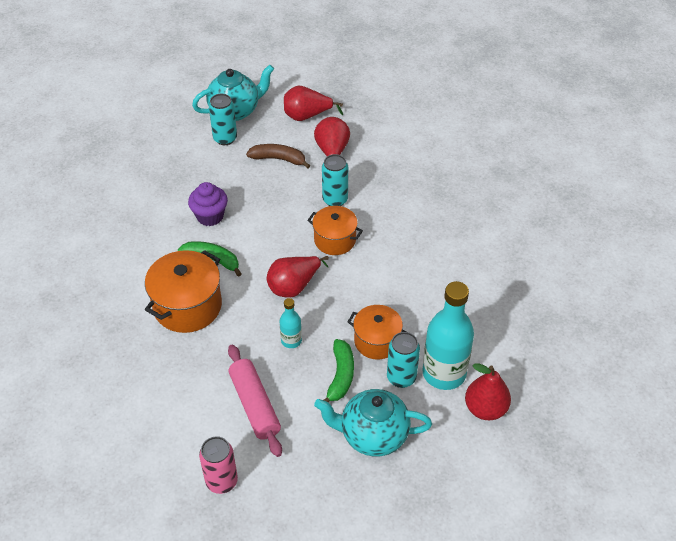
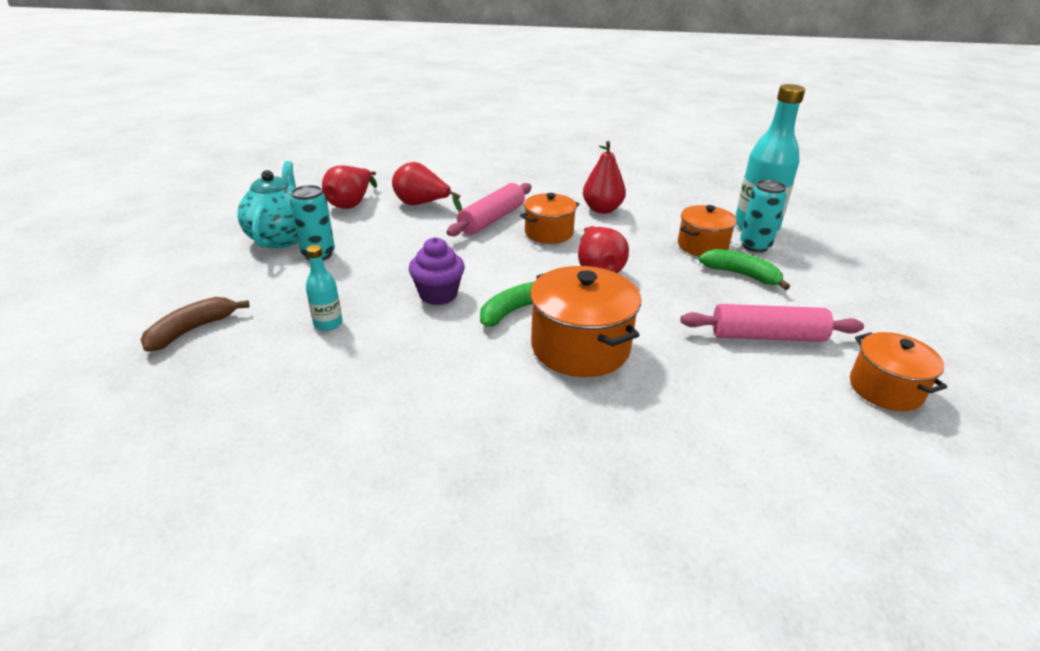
camera: 65 degrees left, 15 degrees down
pink can [199,436,238,494] -> orange pot [850,332,947,411]
brown banana [246,144,310,169] -> brown banana moved to [141,297,250,352]
turquoise bottle [280,298,302,348] -> turquoise bottle moved to [306,245,342,331]
turquoise teapot [314,389,432,457] -> none
turquoise can [322,154,348,206] -> pink rolling pin [446,183,532,236]
red pear [465,363,511,420] -> red pear moved to [583,141,626,214]

